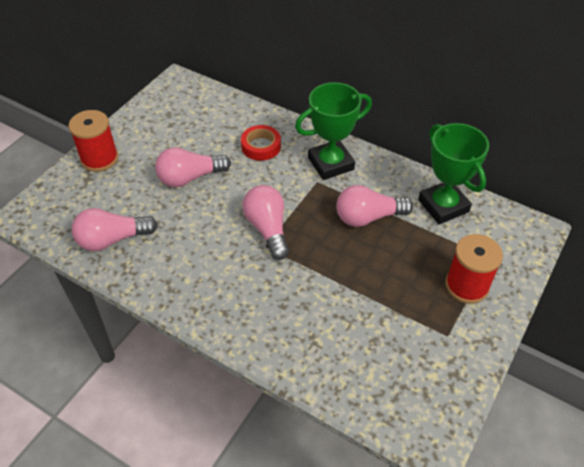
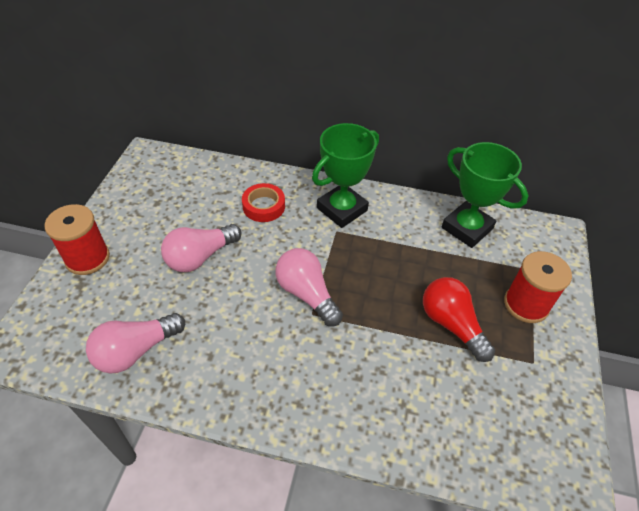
camera: 20 degrees left, 0 degrees up
pink light bulb [336,185,413,227] -> none
none -> red light bulb [423,277,495,362]

